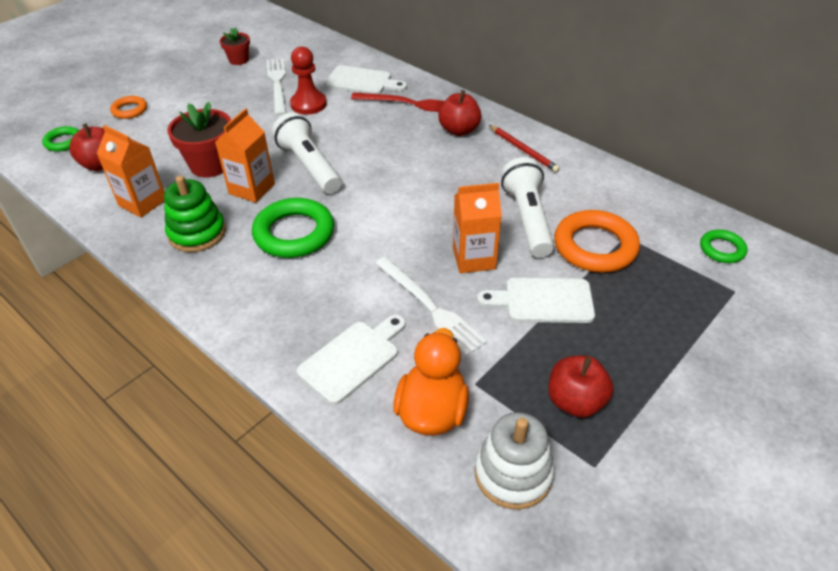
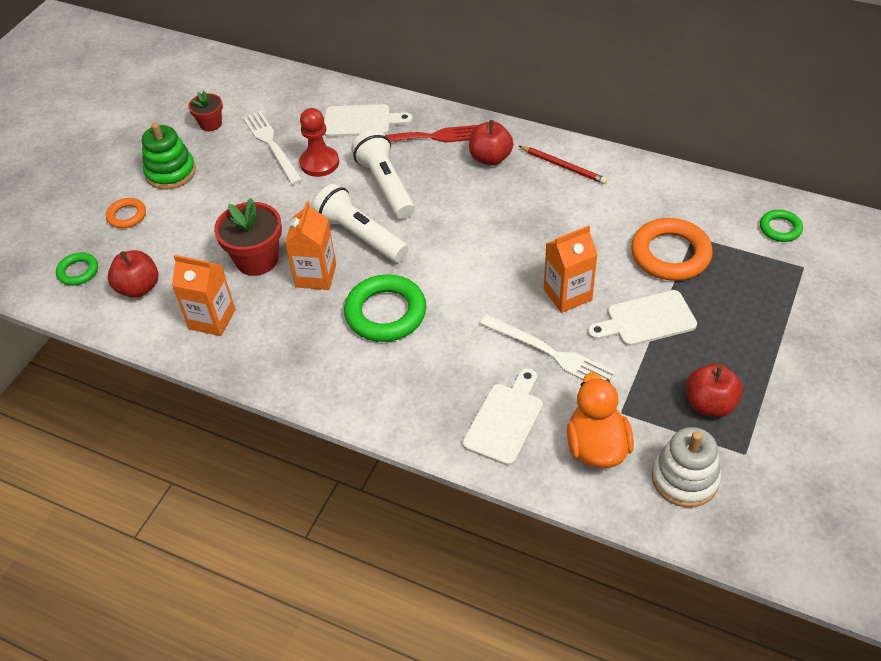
camera: 15 degrees left, 5 degrees up
green stacking toy [164,175,226,252] -> green stacking toy moved to [142,123,196,190]
white flashlight [501,157,554,257] -> white flashlight moved to [351,129,415,219]

